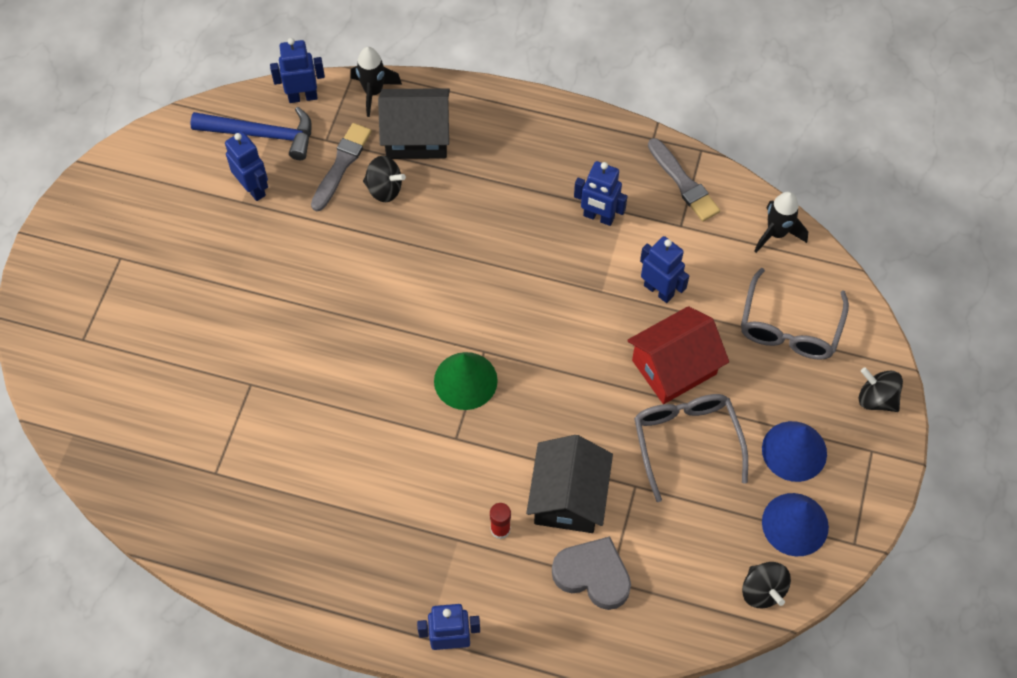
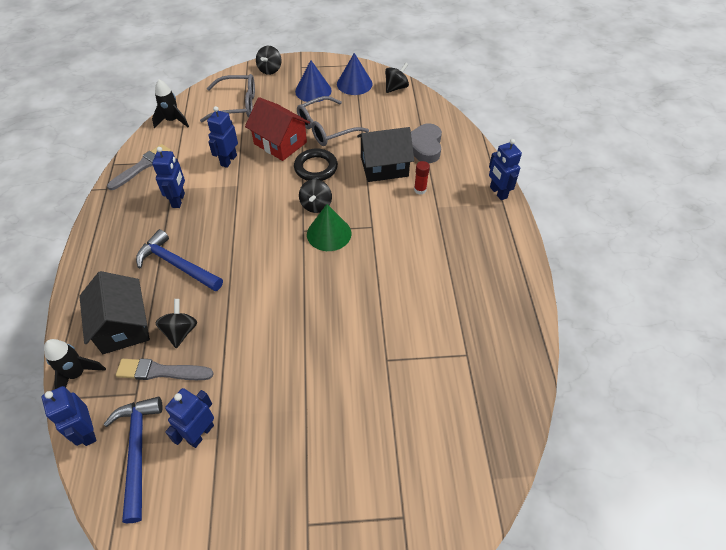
camera: 110 degrees left, 10 degrees down
none -> blue hammer [136,229,223,291]
none -> black ring [294,148,338,181]
none -> black spinning top [299,179,332,213]

